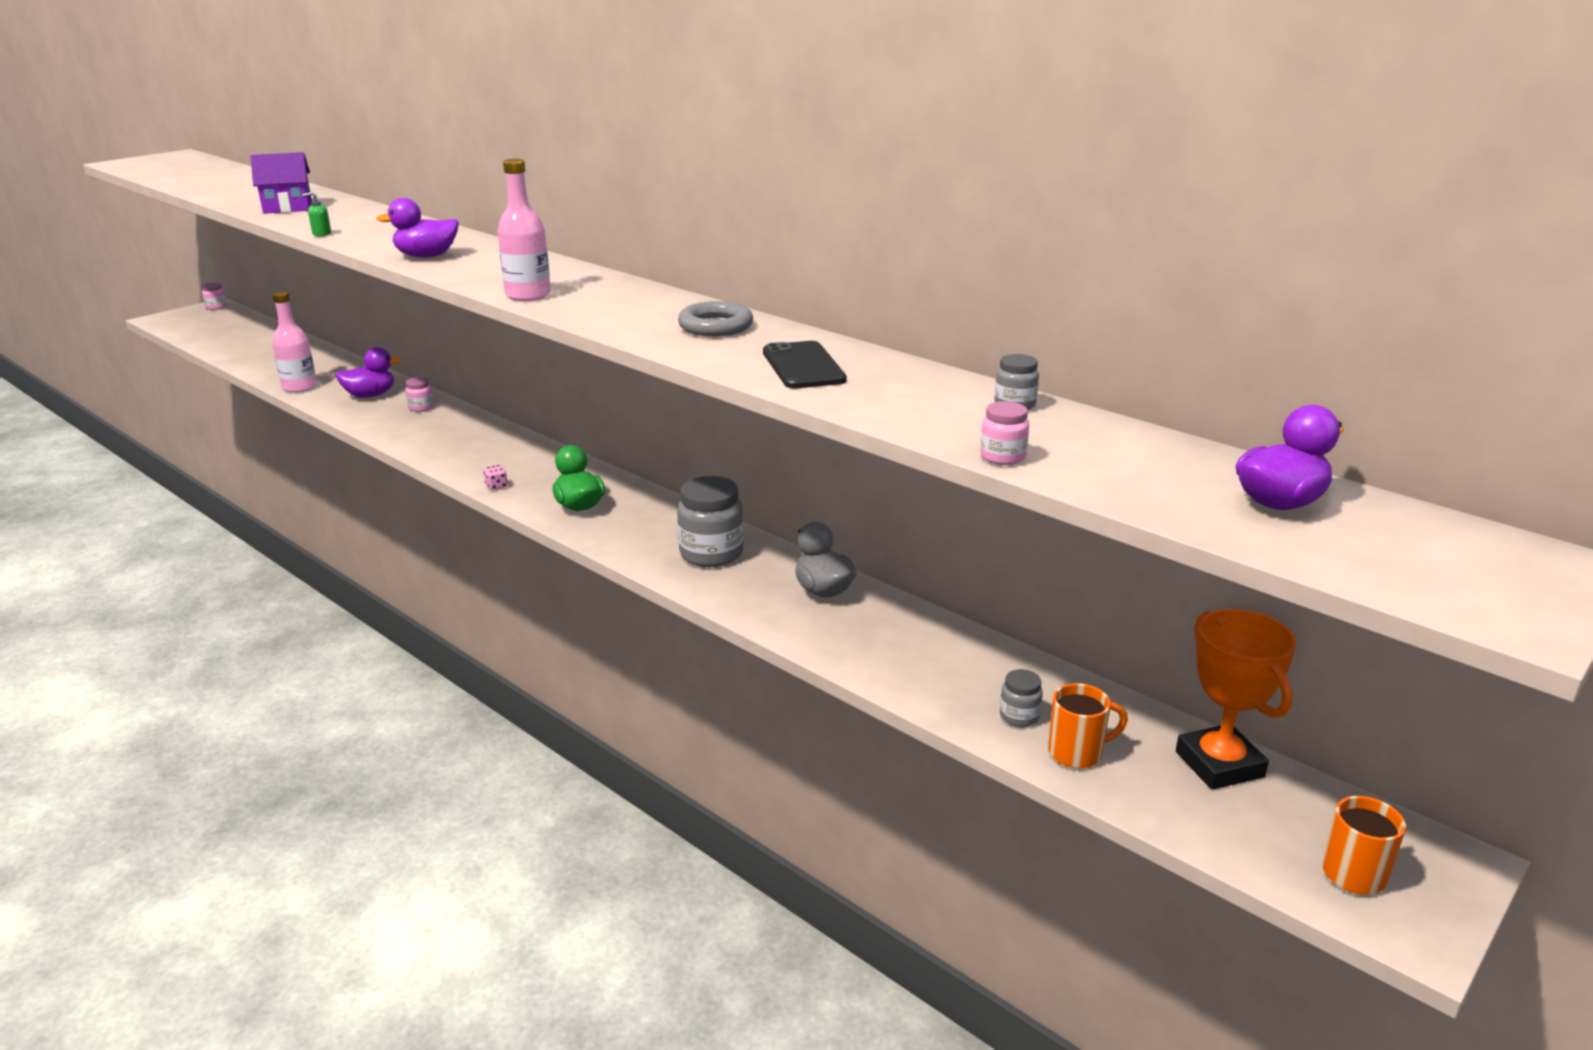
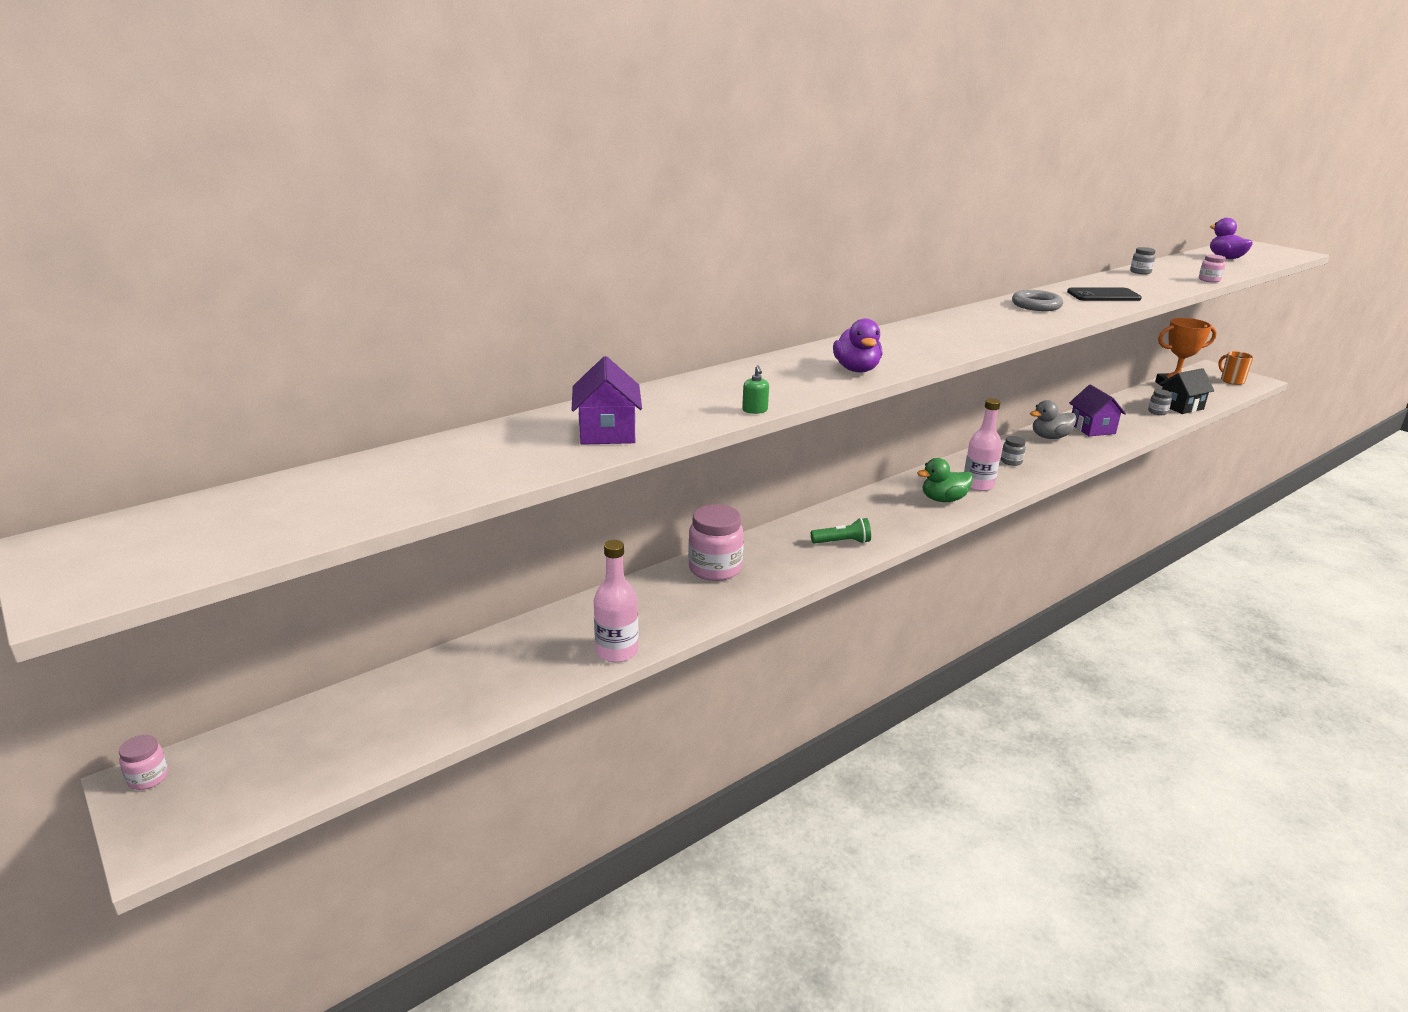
camera: 80 degrees left, 0 degrees up
purple duck [335,347,401,398] -> none
pink jar [405,377,434,412] -> pink jar [688,504,744,581], size x2.00
pink dice [484,465,508,490] -> none
pink bottle [497,159,551,301] -> pink bottle moved to [964,398,1002,491]
grey jar [677,476,744,567] -> grey jar [1001,436,1026,466], size x0.50
orange mug [1048,683,1128,769] -> black house [1159,368,1214,414]
none -> green flashlight [811,518,871,544]
none -> purple house [1069,384,1126,436]

